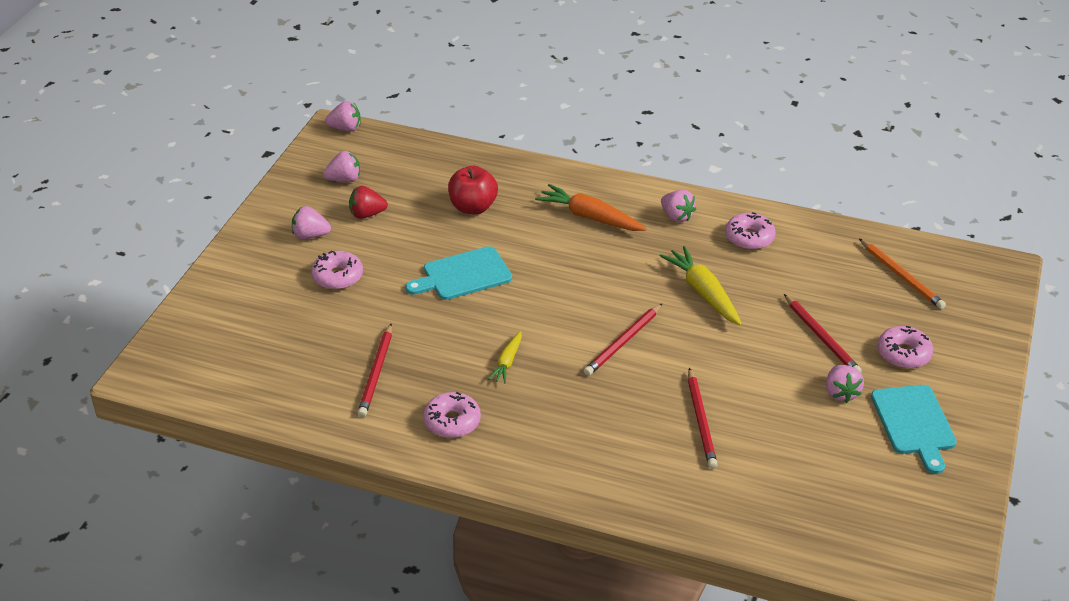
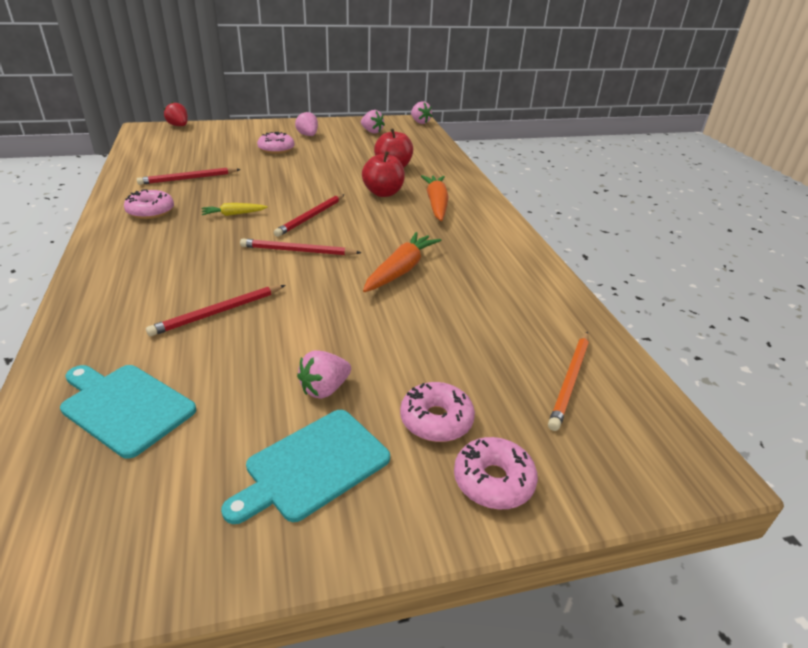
camera: 55 degrees right, 5 degrees down
red strawberry [349,186,388,219] -> red strawberry moved to [164,102,188,126]
turquoise cutting board [405,246,512,300] -> turquoise cutting board moved to [60,365,196,459]
yellow carrot [660,246,742,325] -> orange carrot [363,232,441,292]
pink strawberry [661,190,696,222] -> none
pink donut [725,212,776,250] -> pink donut moved to [454,437,538,509]
red pencil [784,294,862,372] -> red pencil moved to [274,194,344,237]
none -> red apple [362,151,405,197]

